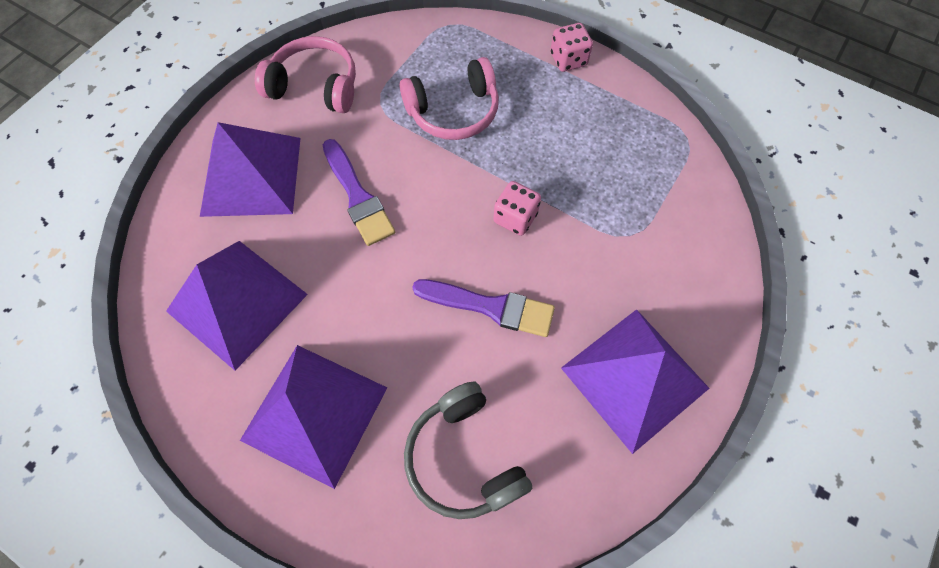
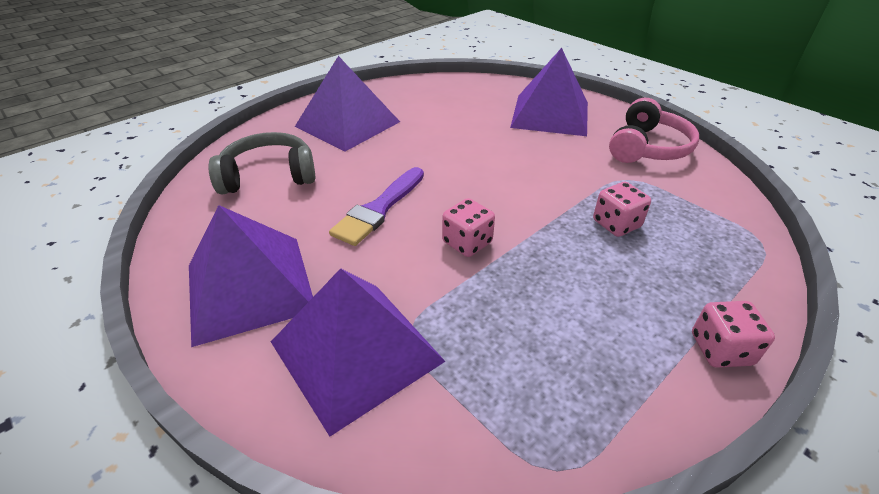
camera: 105 degrees right, 25 degrees down
purple pyramid [166,241,308,371] -> purple pyramid moved to [271,268,446,437]
purple brush [323,139,395,246] -> none
pink headphones [400,57,499,140] -> pink dice [593,182,651,237]

